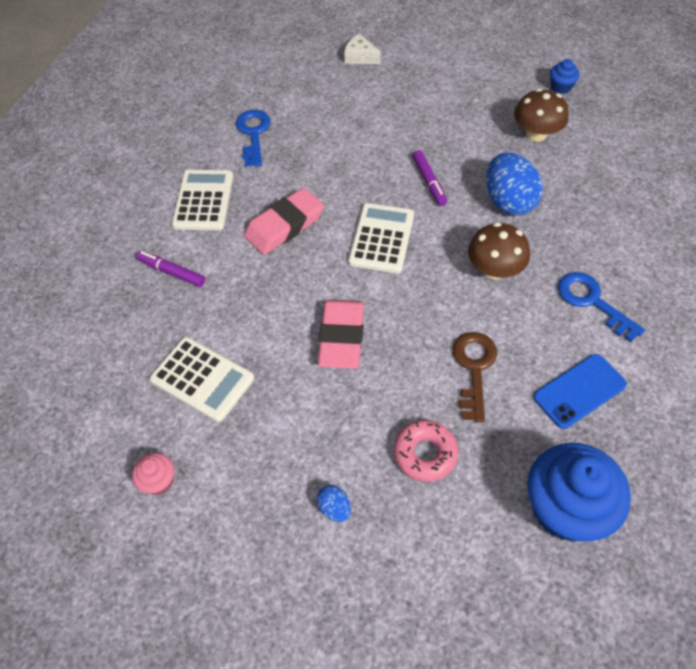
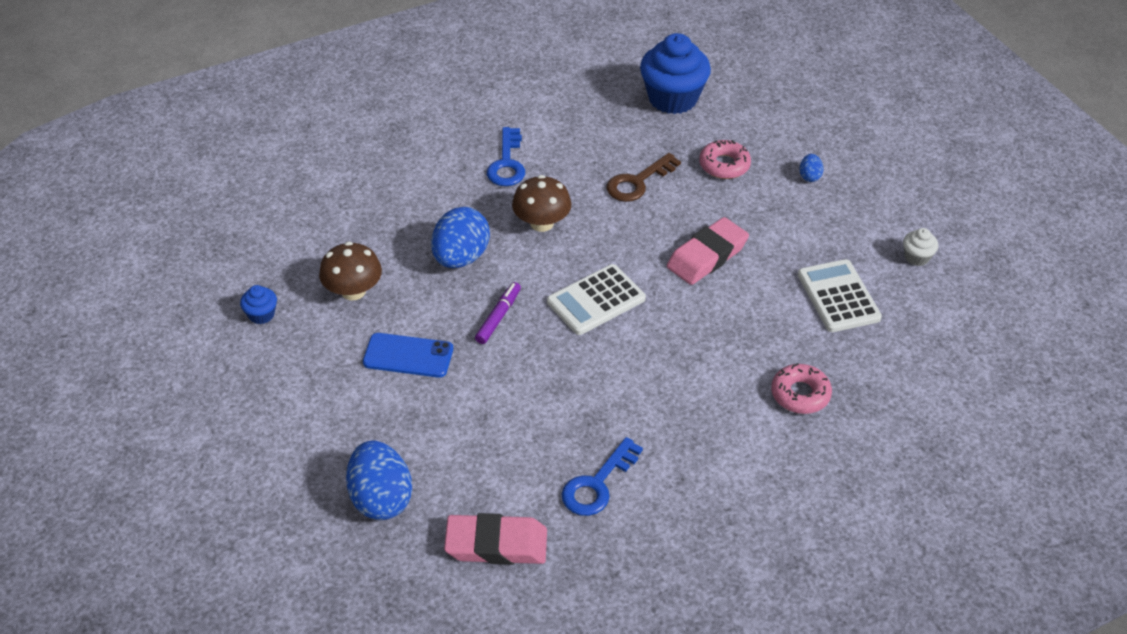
camera: 140 degrees left, 10 degrees down
pink cupcake [132,453,174,495] -> white cupcake [903,228,938,266]
purple marker [136,251,205,287] -> pink donut [771,363,832,414]
white calculator [172,170,233,230] -> none
pink eraser [244,188,324,255] -> pink eraser moved to [444,513,547,565]
white cheese [344,34,381,64] -> blue egg [346,441,412,520]
blue phone [533,354,627,429] -> blue phone moved to [363,333,453,378]

